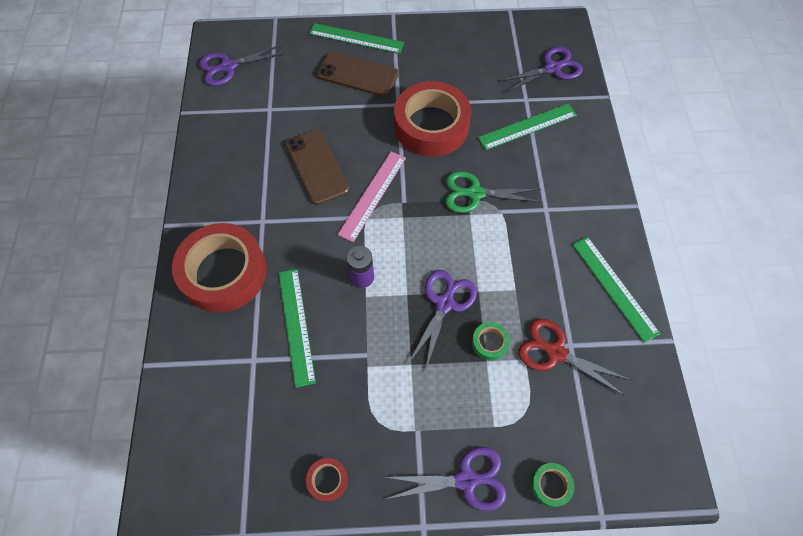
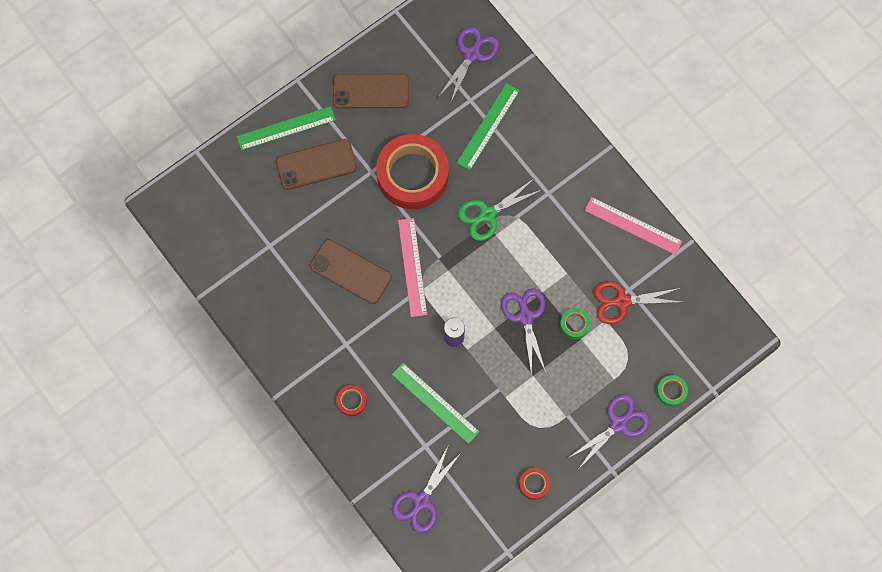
camera: 35 degrees left, 10 degrees up
red tape [172,223,267,313] -> red tape [336,385,367,416], size x0.40
purple scissors [199,44,286,86] -> purple scissors moved to [392,446,461,533]
green ruler [572,237,660,343] -> pink ruler [584,197,682,255]
none -> brown phone [333,74,409,108]

